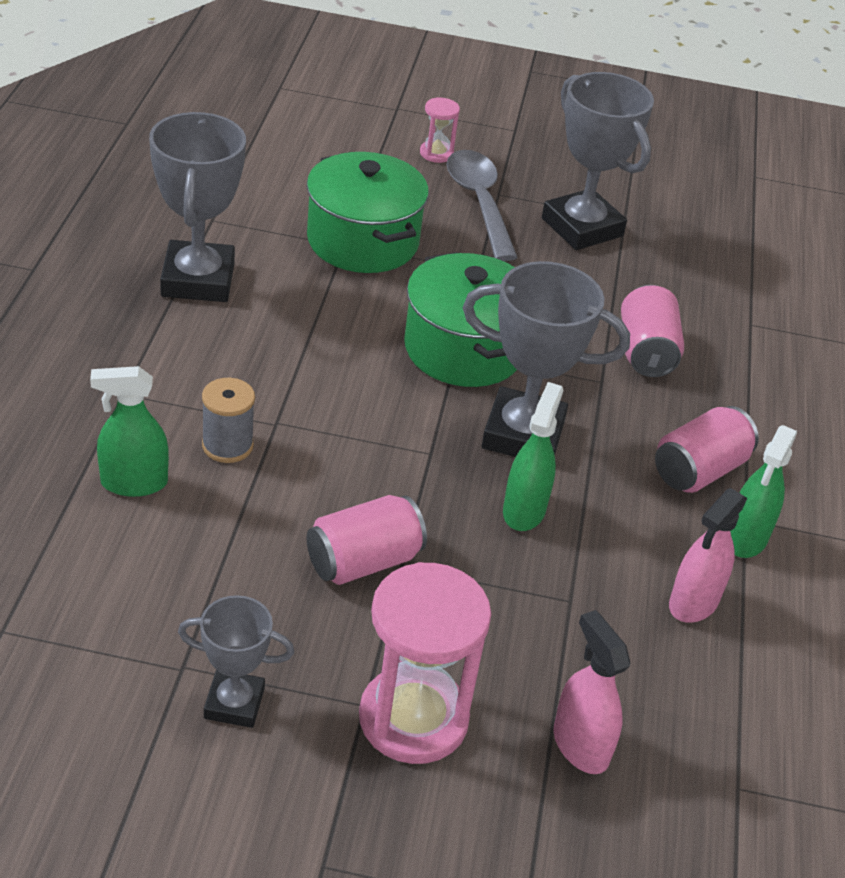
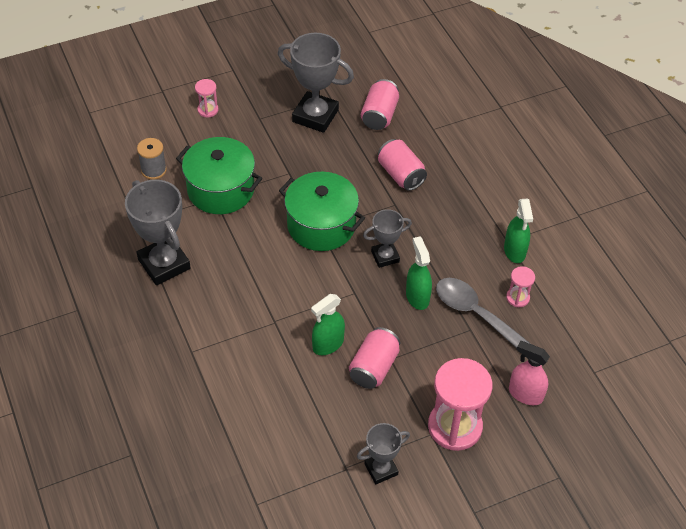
camera: 30 degrees left, 10 degrees up
green spray bottle [90,366,169,497] -> green spray bottle moved to [311,294,345,355]
grey spool [202,378,255,463] -> grey spool moved to [137,138,167,180]
grey spoon [447,150,518,261] -> grey spoon moved to [436,278,531,349]
grey trophy [463,261,630,457] -> grey trophy [363,209,412,268], size x0.58
pink can [655,406,759,493] -> pink can moved to [361,79,399,130]
pink spray bottle [669,488,748,623] -> pink hourglass [506,266,535,307]

